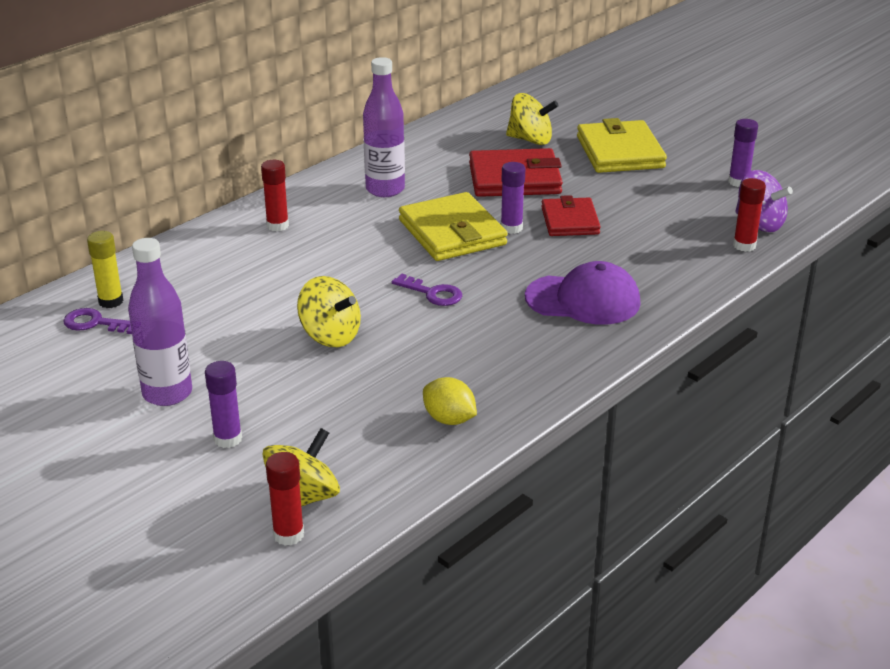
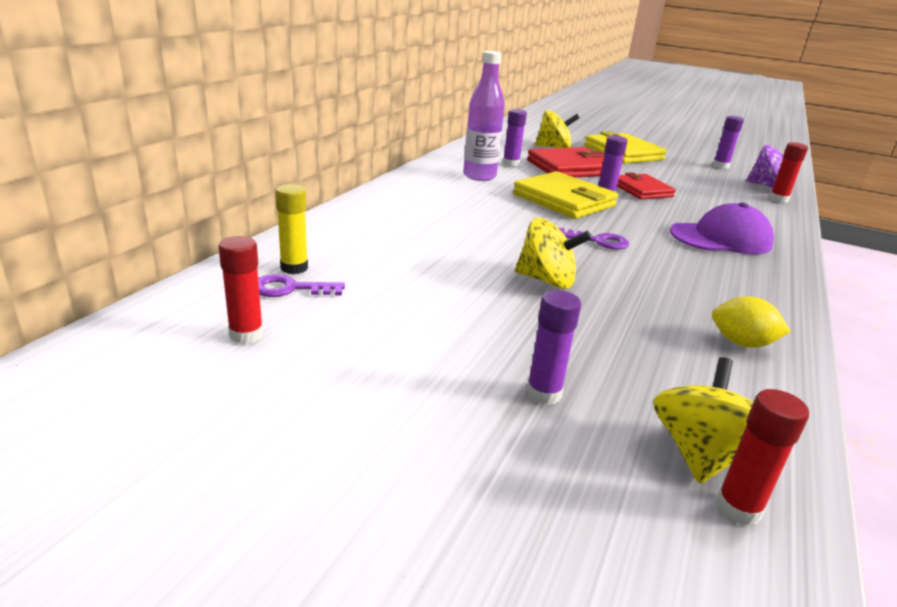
camera: 20 degrees left, 5 degrees down
purple bottle [128,238,192,406] -> none
red glue stick [261,160,289,231] -> red glue stick moved to [218,236,264,344]
none -> purple glue stick [503,109,527,167]

